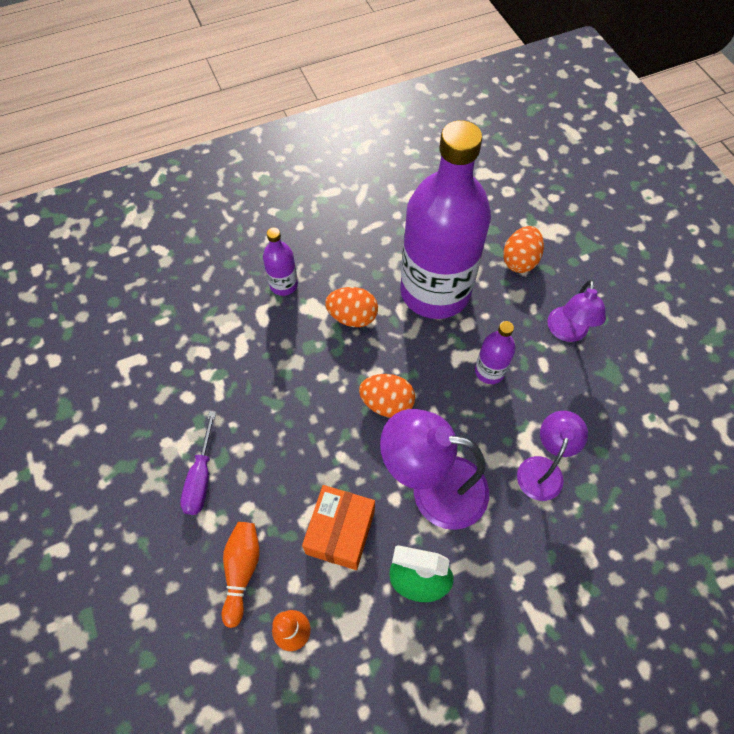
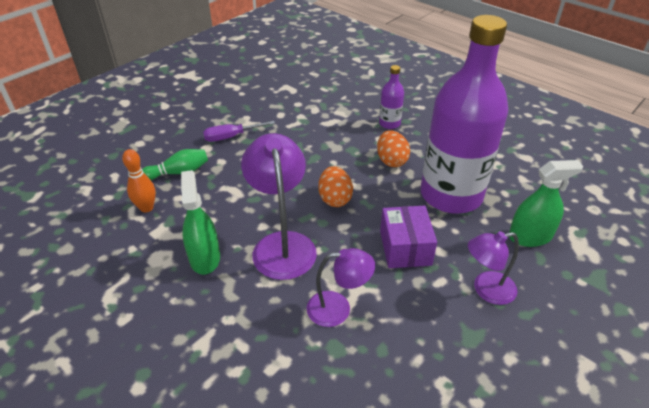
camera: 65 degrees right, 20 degrees down
orange bowling pin [221,522,259,628] -> green bowling pin [142,149,208,180]
orange box [302,485,375,570] -> none
purple bottle [475,321,516,384] -> purple box [380,205,437,268]
orange egg [503,226,544,273] -> green spray bottle [509,160,584,247]

